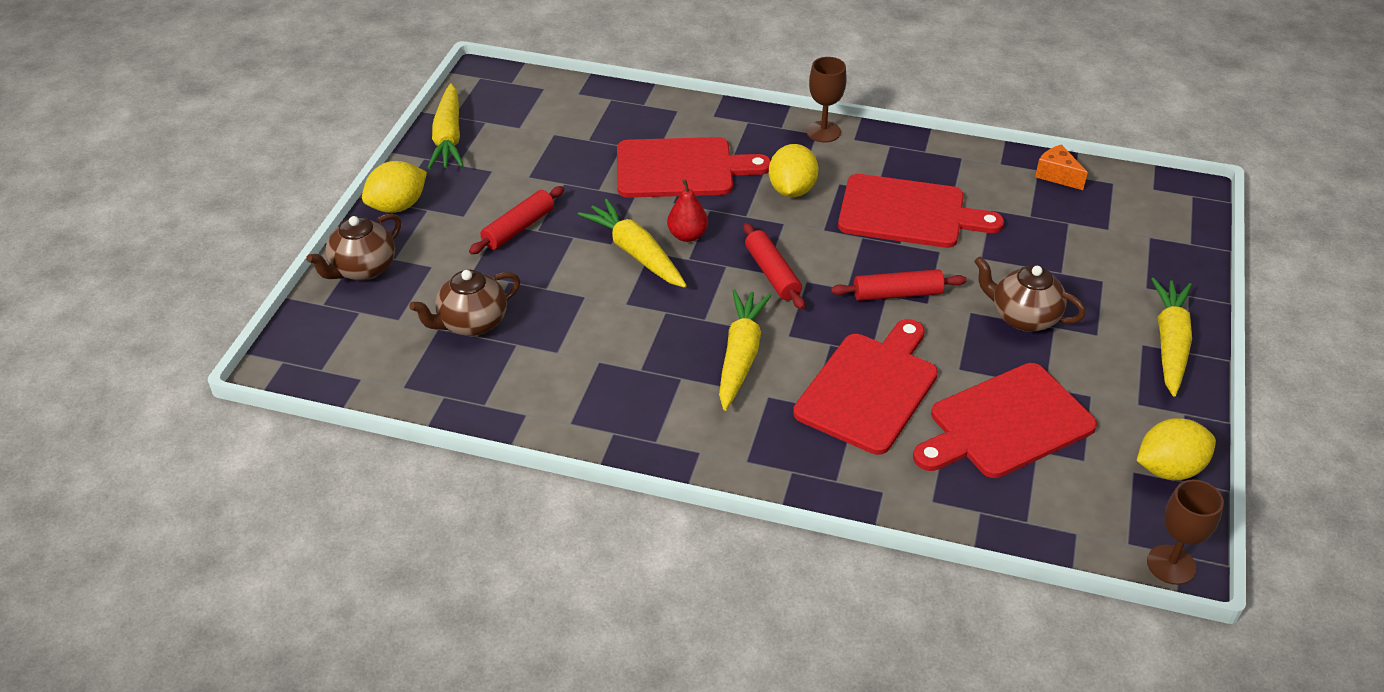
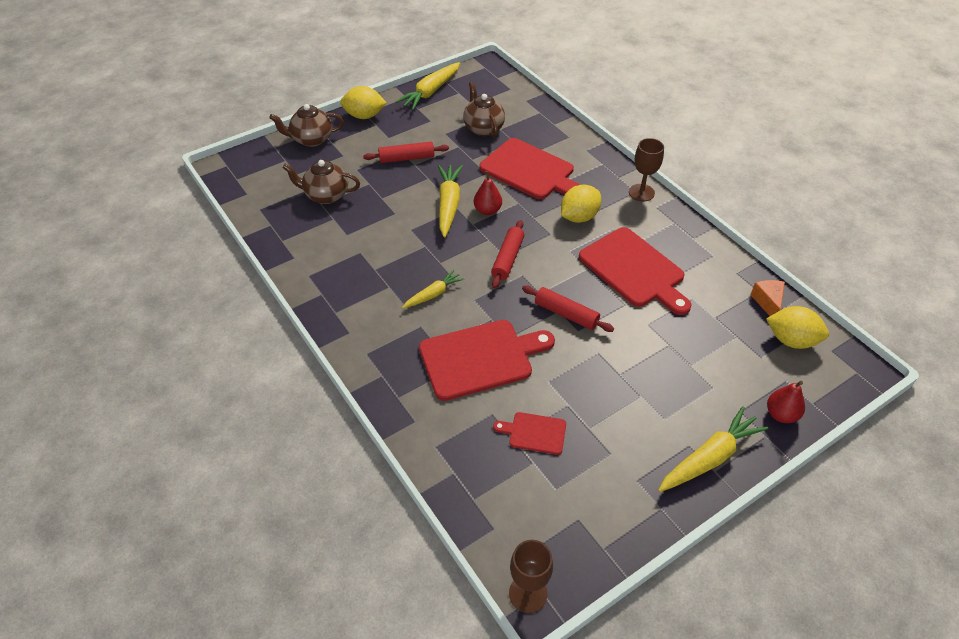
camera: 40 degrees right, 5 degrees up
yellow carrot [719,289,772,411] -> yellow carrot [402,270,464,308], size x0.60
red cutting board [913,363,1097,478] -> red cutting board [493,412,566,455], size x0.50
brown teapot [974,257,1086,332] -> brown teapot moved to [463,82,505,138]
yellow lemon [1137,418,1216,480] -> yellow lemon moved to [766,306,829,349]
none -> red pear [767,381,805,423]

